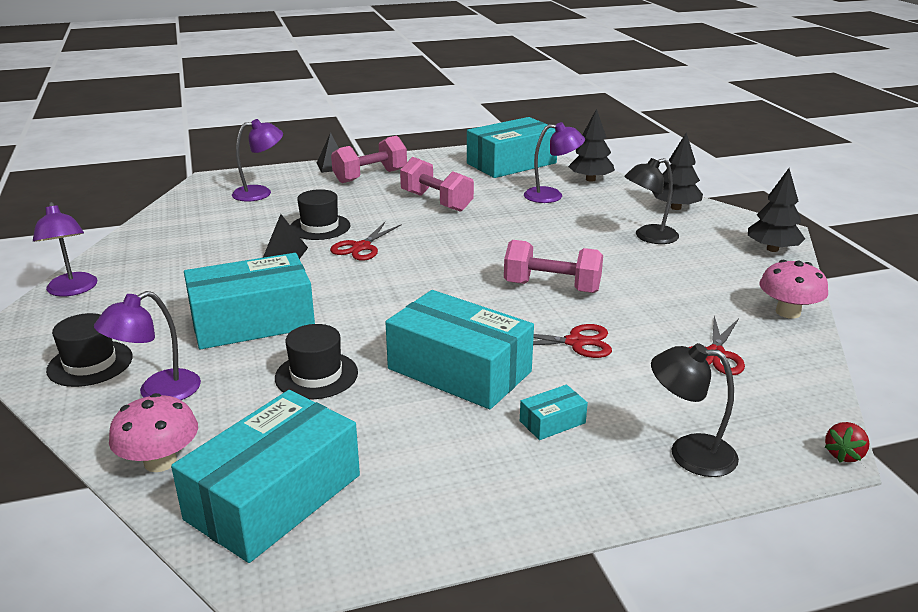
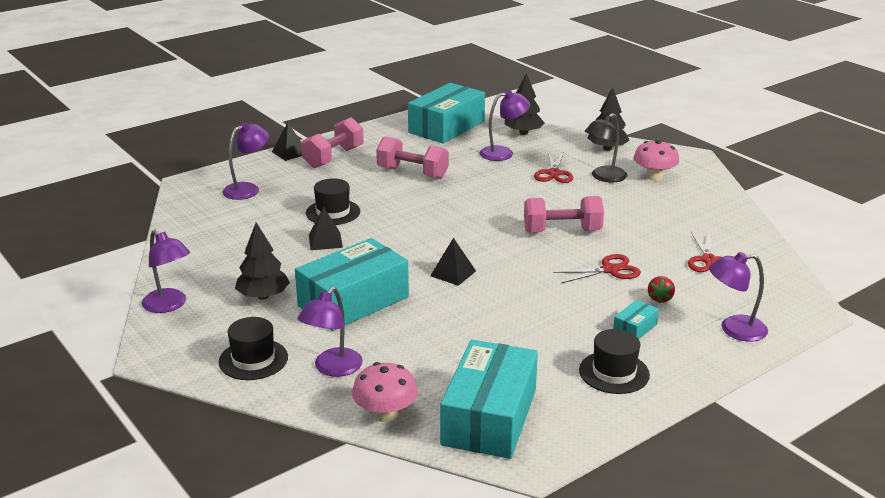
camera: 20 degrees left, 0 degrees up
black hat [275,324,358,399] -> black hat moved to [579,329,650,394]
red scissors [330,222,402,261] -> red scissors moved to [534,152,573,183]
turquoise box [385,290,534,409] -> none
black lamp [651,343,739,477] -> purple lamp [709,252,768,342]
black tree [748,168,805,252] -> black tree moved to [235,222,290,300]
pink mushroom [759,260,828,319] -> pink mushroom moved to [634,140,679,181]
red strawberry [825,422,870,463] -> red strawberry moved to [648,276,675,304]
none -> black pyramid [430,238,476,286]

